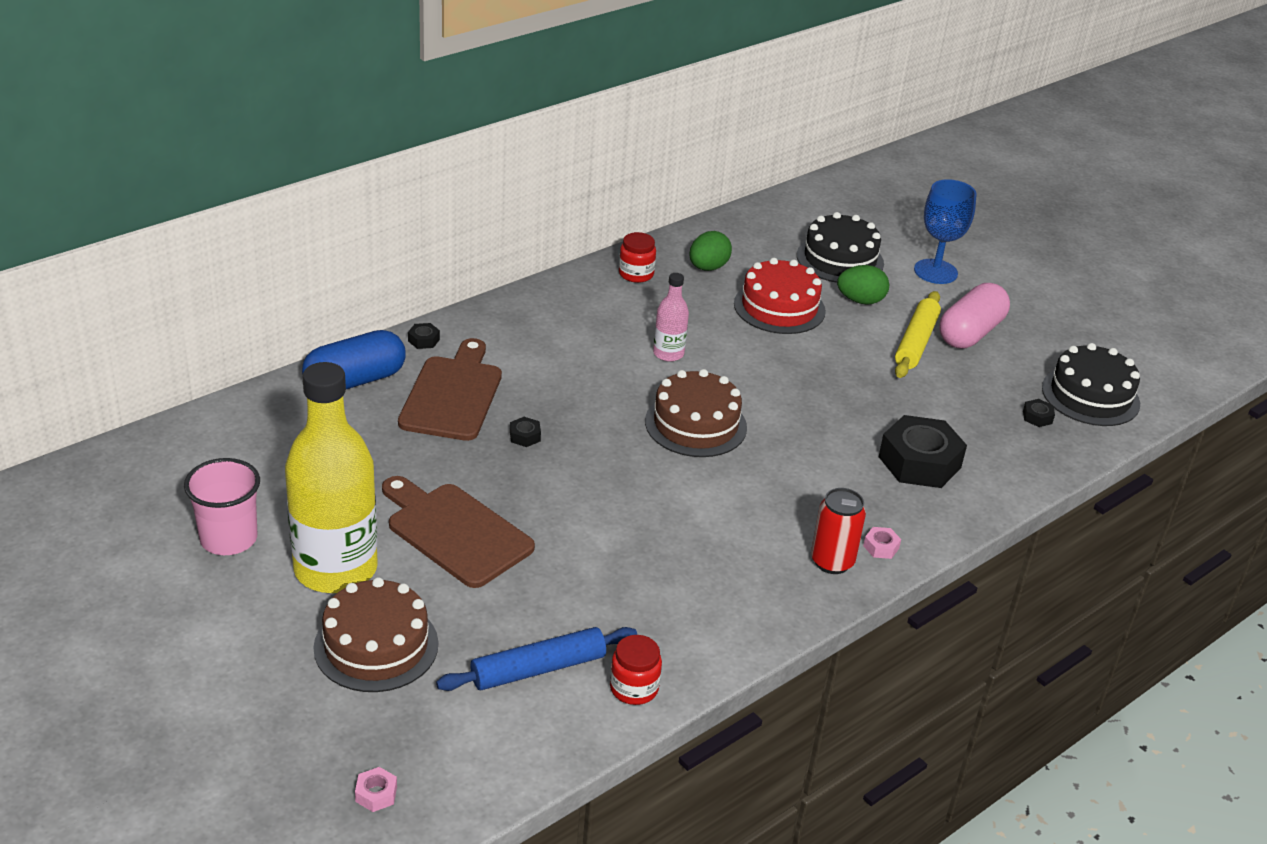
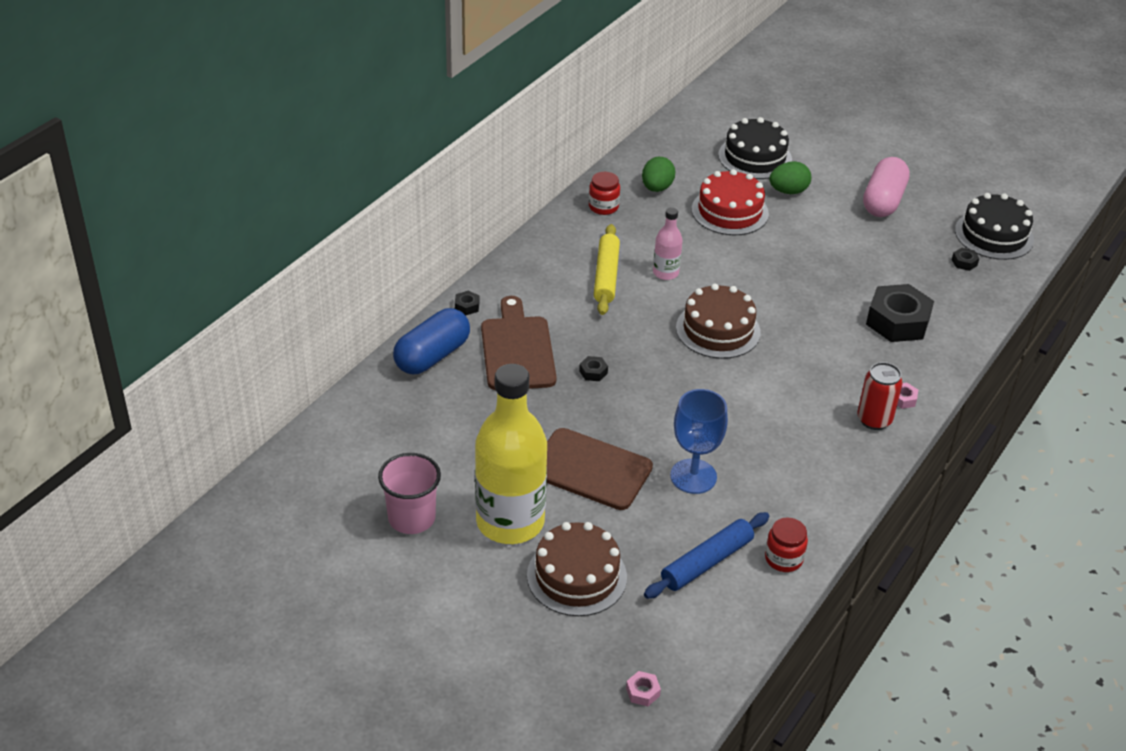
camera: 15 degrees left, 5 degrees up
yellow rolling pin [895,291,941,378] -> yellow rolling pin moved to [594,224,620,315]
blue goblet [914,179,977,284] -> blue goblet moved to [670,389,728,494]

